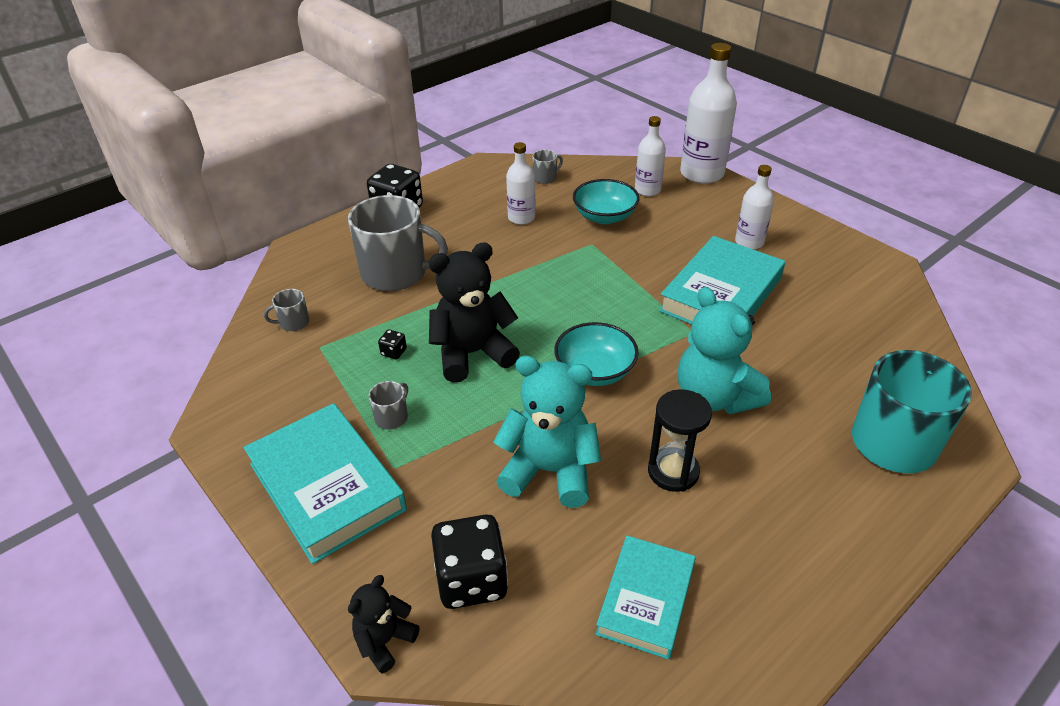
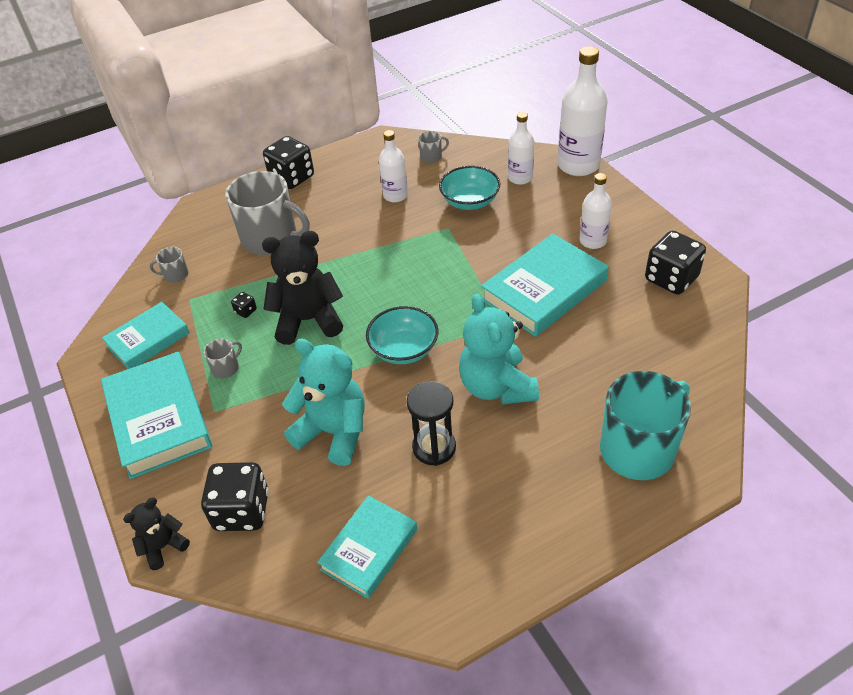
camera: 15 degrees right, 5 degrees up
none -> turquoise book [102,302,190,369]
none -> black dice [645,231,706,295]

